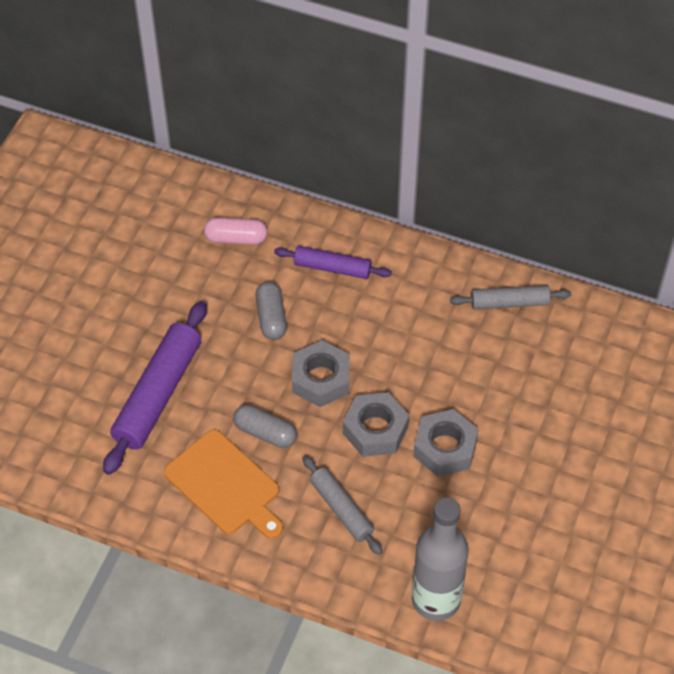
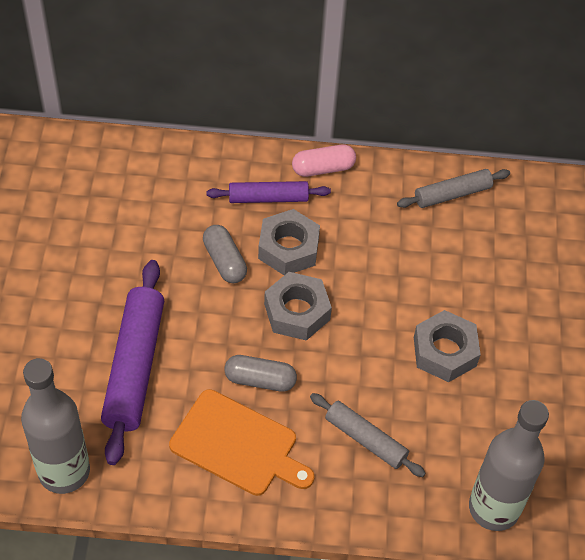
camera: 20 degrees left, 0 degrees up
pink capsule [204,217,267,245] -> pink capsule moved to [292,144,356,177]
grey nut [343,392,409,457] -> grey nut moved to [258,209,320,275]
none -> grey bottle [21,358,90,494]

